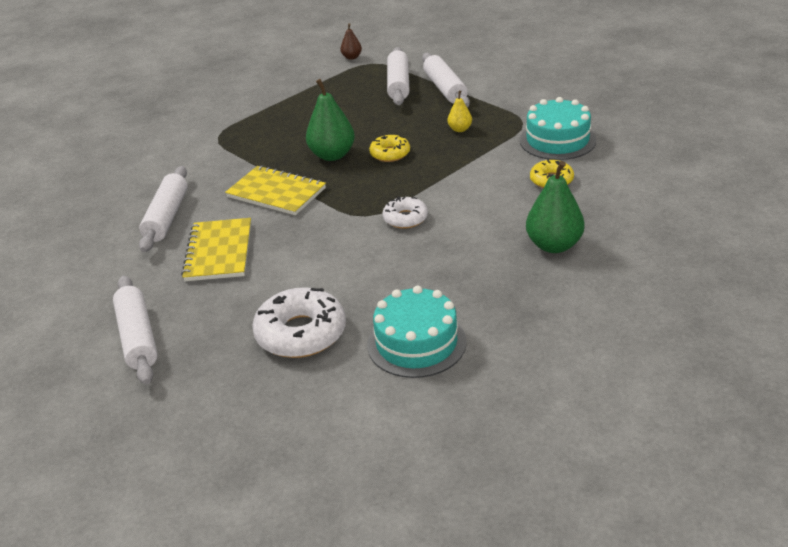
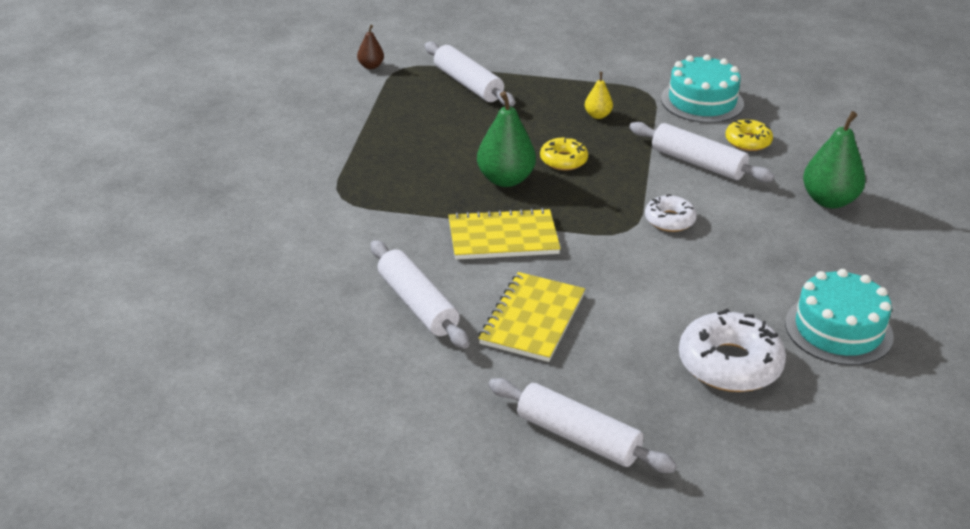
camera: 40 degrees left, 0 degrees up
yellow notebook [181,218,251,281] -> yellow notebook turned 60 degrees clockwise [478,272,585,362]
white rolling pin [422,53,470,107] -> white rolling pin moved to [629,122,775,182]

